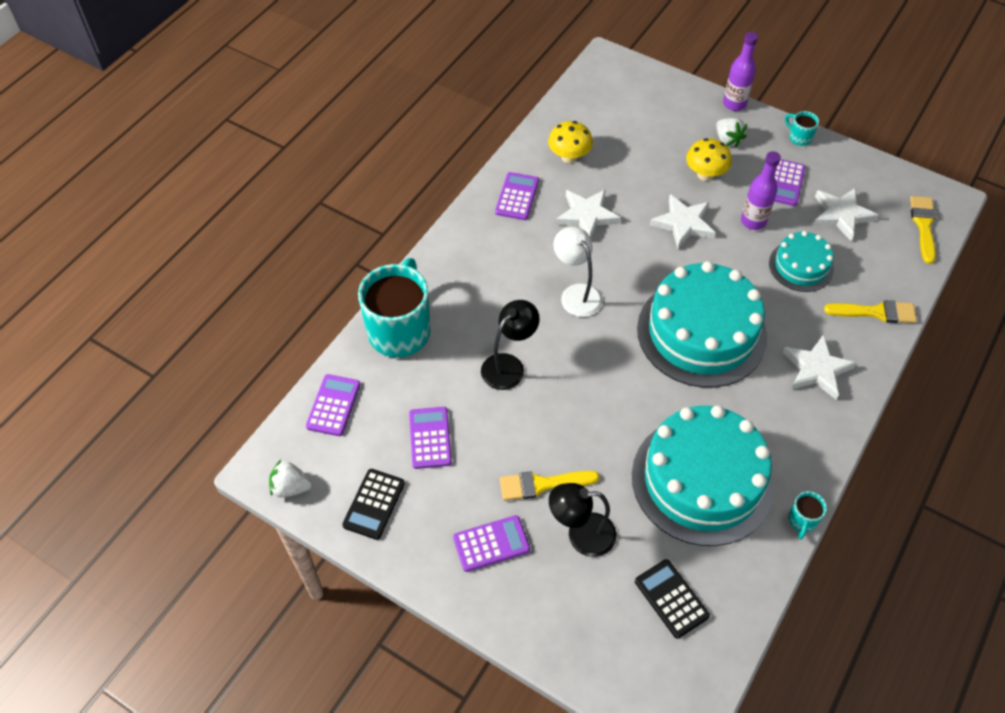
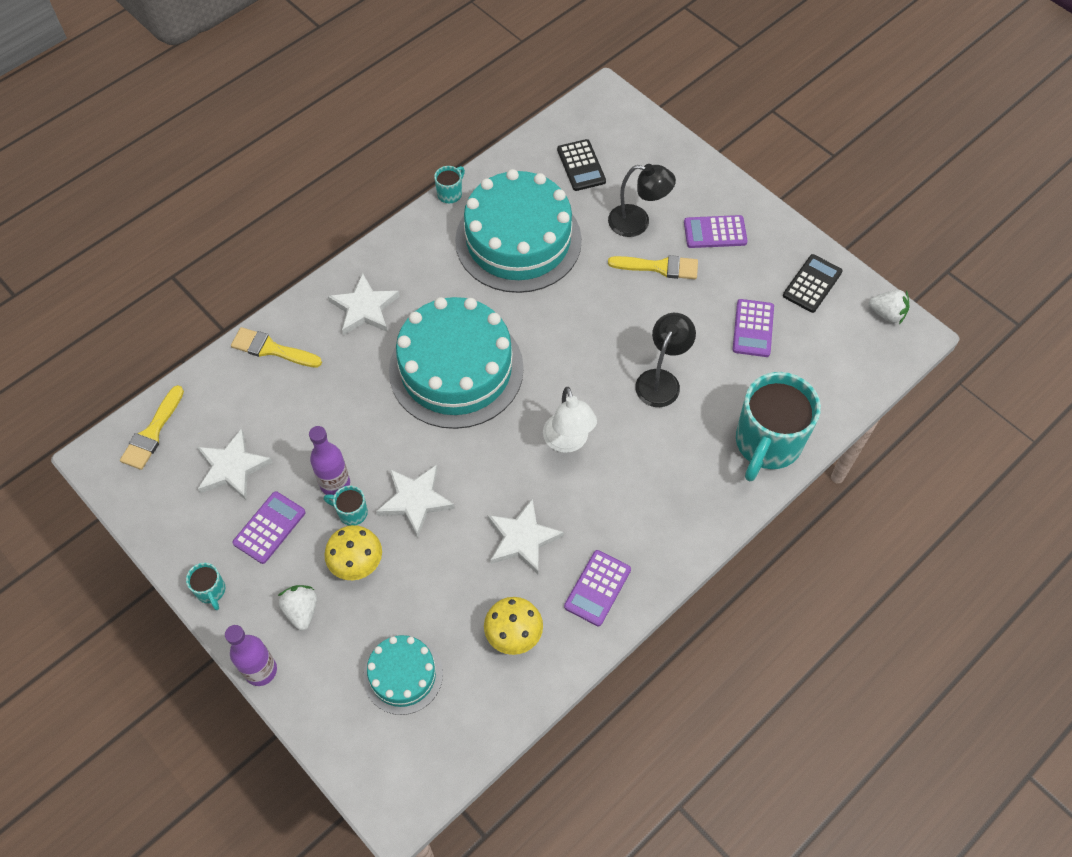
camera: 165 degrees left, 5 degrees up
purple calculator [306,374,361,436] -> none
black lamp [481,300,540,390] -> black lamp turned 150 degrees clockwise [635,313,696,407]
turquoise cake [769,231,834,292] -> turquoise cake moved to [363,635,443,715]
none -> turquoise mug [324,485,368,526]

